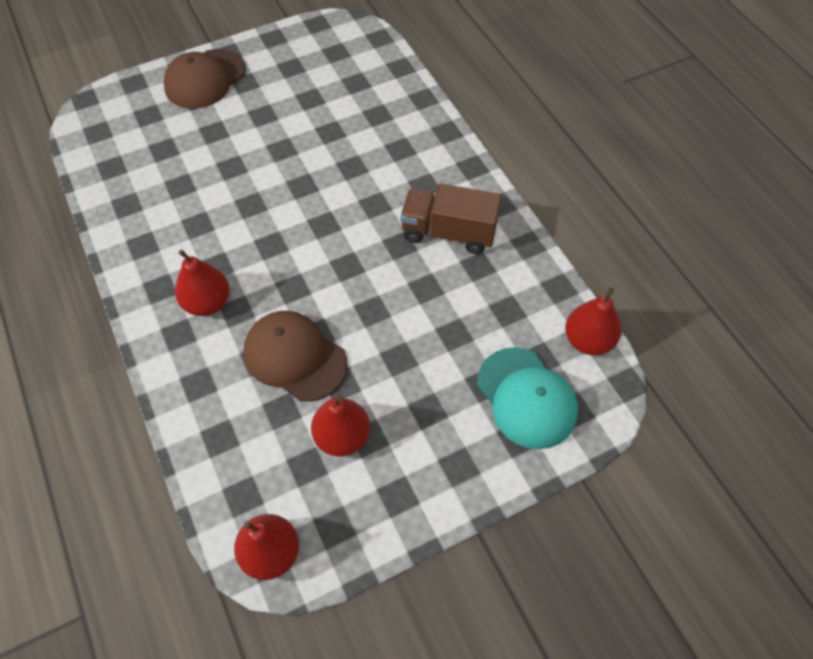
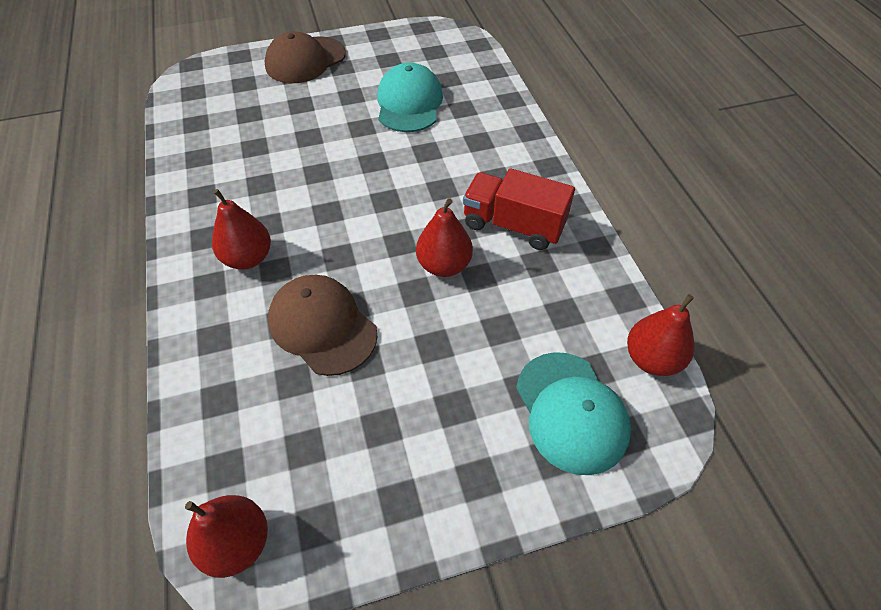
camera: 10 degrees right, 5 degrees down
red pear [311,395,370,457] -> red pear moved to [416,198,473,277]
brown truck [400,184,502,254] -> red truck [463,168,575,250]
none -> turquoise cap [377,62,443,132]

